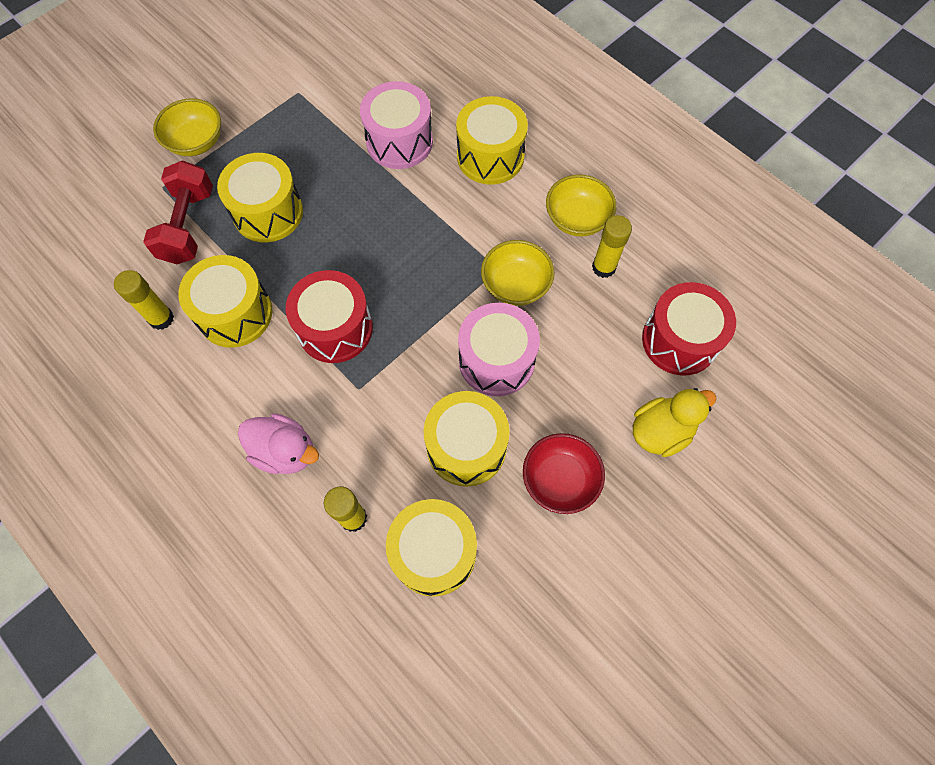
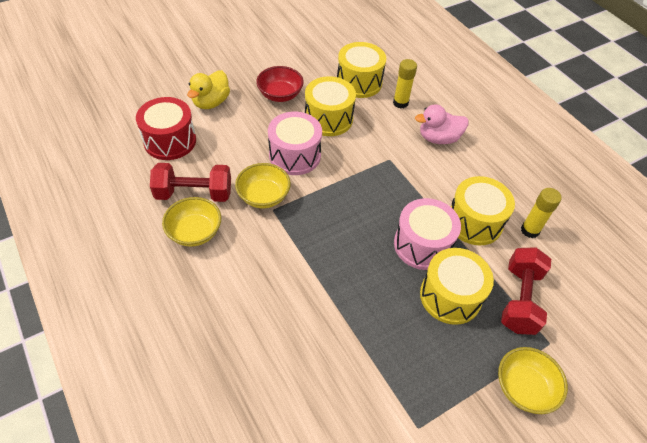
camera: 170 degrees left, 15 degrees down
pink duck [238,413,319,474] -> pink duck turned 45 degrees counterclockwise [415,104,469,144]
red drum [286,270,373,363] -> none
pink drum [360,81,433,169] -> pink drum moved to [394,198,461,270]
yellow drum [456,96,528,185] -> none
yellow glue stick [592,215,632,278] -> red dumbbell [150,163,231,202]
yellow duck [633,388,717,457] -> yellow duck turned 45 degrees counterclockwise [187,70,230,109]

